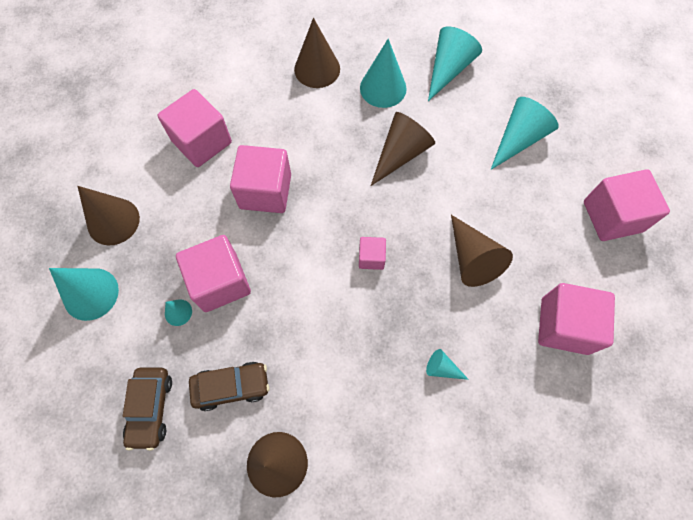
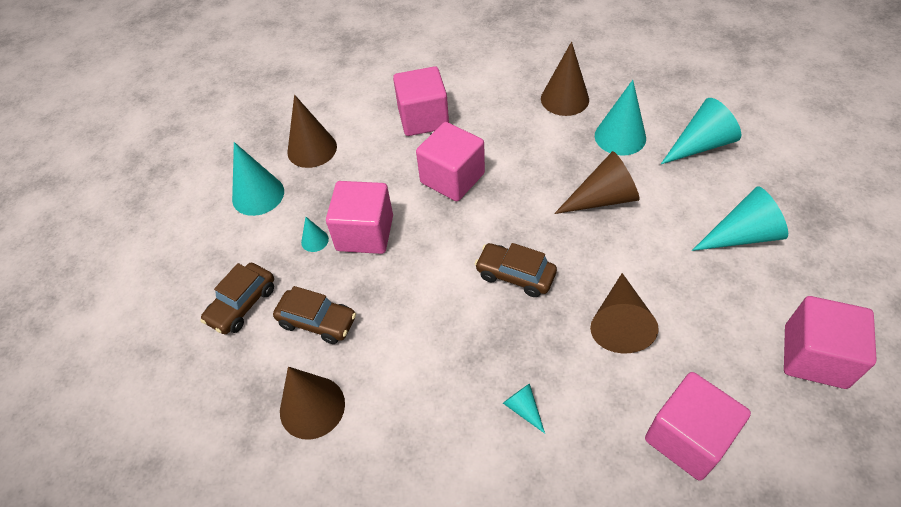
camera: 35 degrees right, 15 degrees down
pink cube [359,237,386,270] -> brown car [475,243,557,297]

